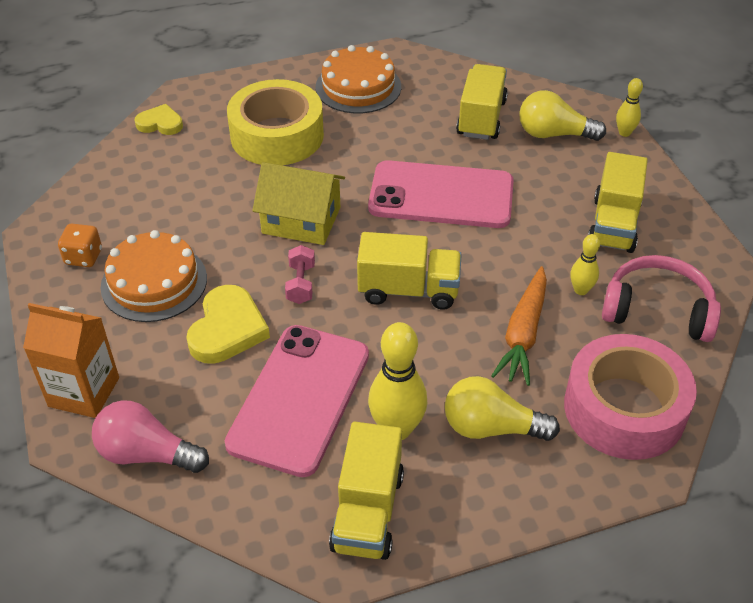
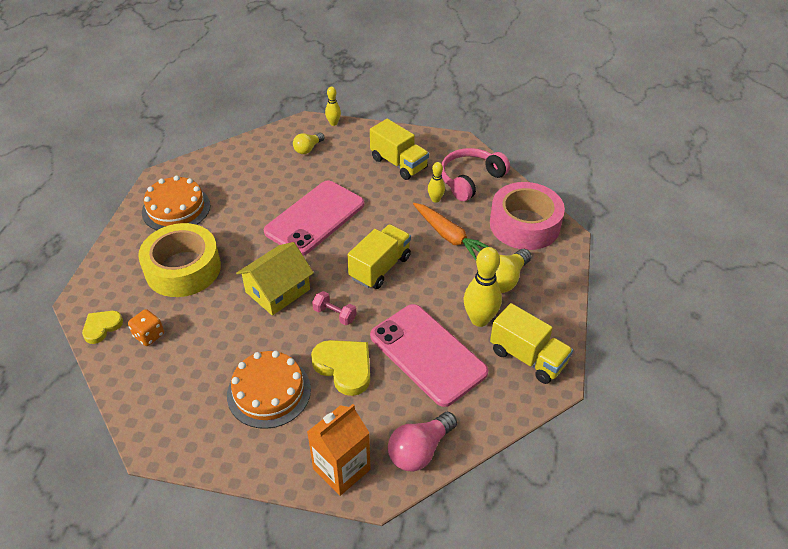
camera: 60 degrees left, 0 degrees up
orange dice [58,224,102,267] -> orange dice moved to [128,309,164,346]
yellow truck [456,64,508,140] -> none
yellow light bulb [519,90,606,141] -> yellow light bulb [293,133,325,154], size x0.65

